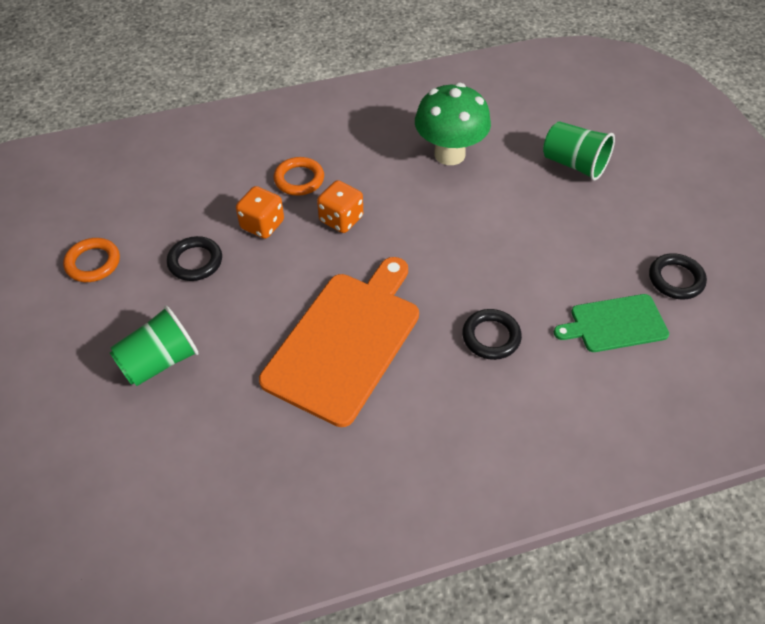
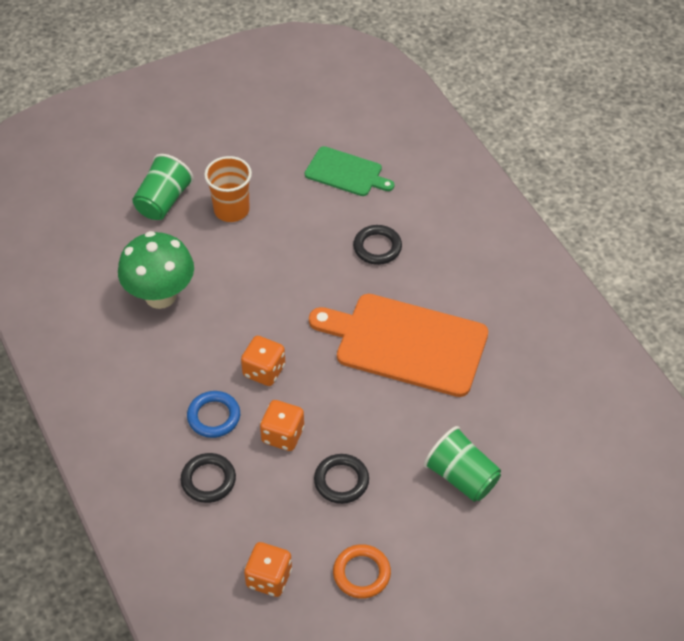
camera: 100 degrees left, 0 degrees up
orange ring [274,157,324,196] -> blue ring [187,391,240,438]
green cutting board [554,294,669,352] -> green cutting board turned 45 degrees counterclockwise [305,146,395,196]
black ring [649,253,707,299] -> black ring moved to [181,453,236,503]
none -> orange cup [204,156,252,222]
none -> orange dice [244,542,292,597]

